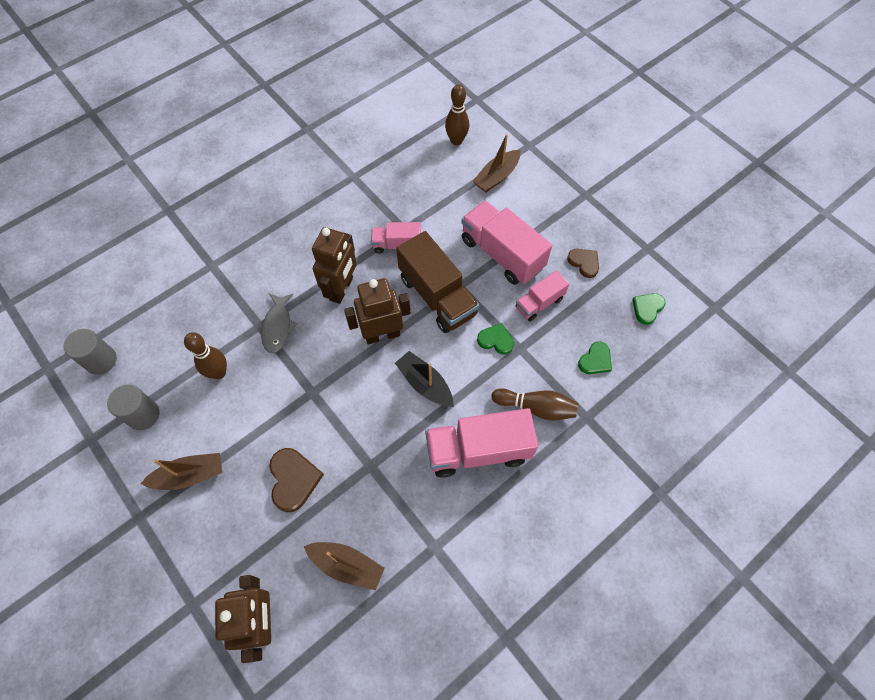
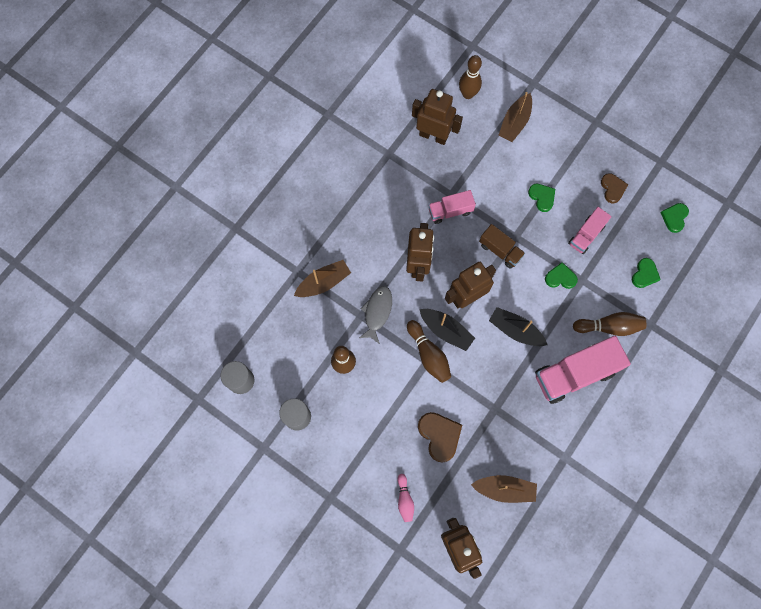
camera: 15 degrees left, 10 degrees up
brown boat [141,453,222,490] -> brown boat moved to [294,260,351,297]
grey fish [261,294,297,353] -> grey fish turned 150 degrees counterclockwise [359,286,392,344]
brown truck [396,231,479,333] -> brown truck [479,224,525,269], size x0.56
pink truck [461,200,552,285] -> green heart [528,184,555,212]
brown heart [567,249,599,278] -> brown heart turned 45 degrees clockwise [601,173,628,203]
none -> pink bowling pin [398,474,414,522]
none -> brown bowling pin [407,320,451,383]
none -> brown robot [412,89,463,145]
none -> black boat [419,309,475,351]

